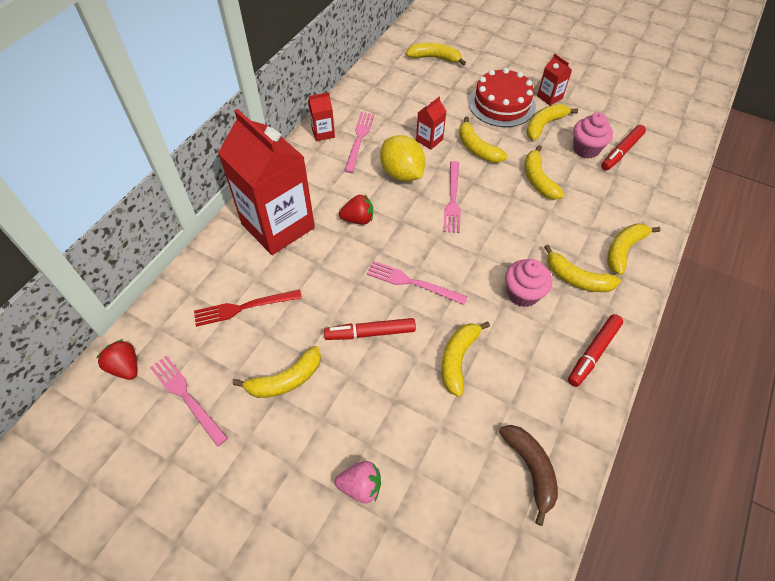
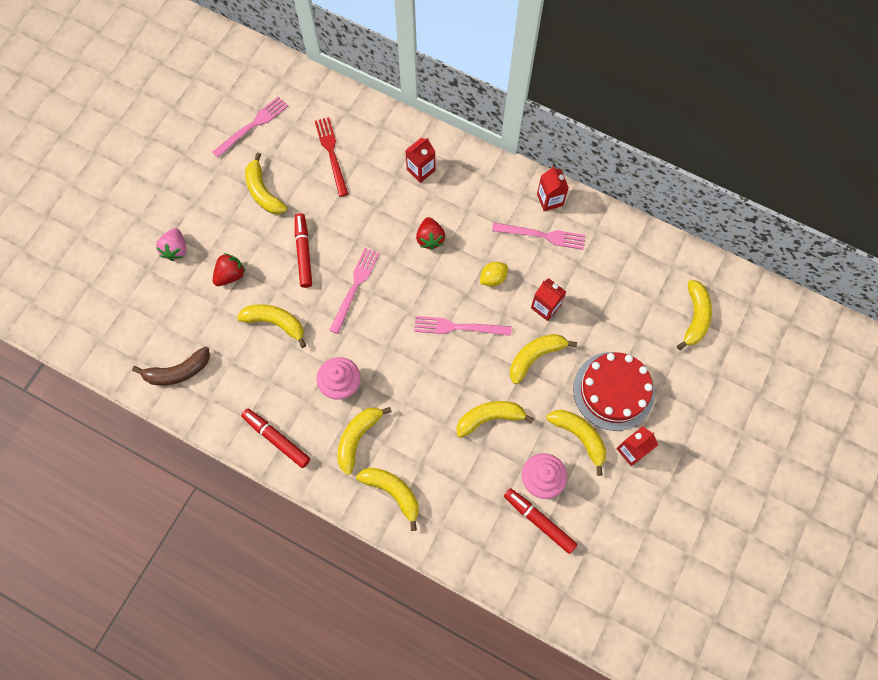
camera: 90 degrees right, 15 degrees up
red strawberry [97,339,138,380] -> red strawberry moved to [213,253,246,286]
red carton [218,109,315,255] -> red carton [405,138,435,183], size x0.41
yellow lemon [380,135,425,182] -> yellow lemon [480,262,508,287], size x0.54

